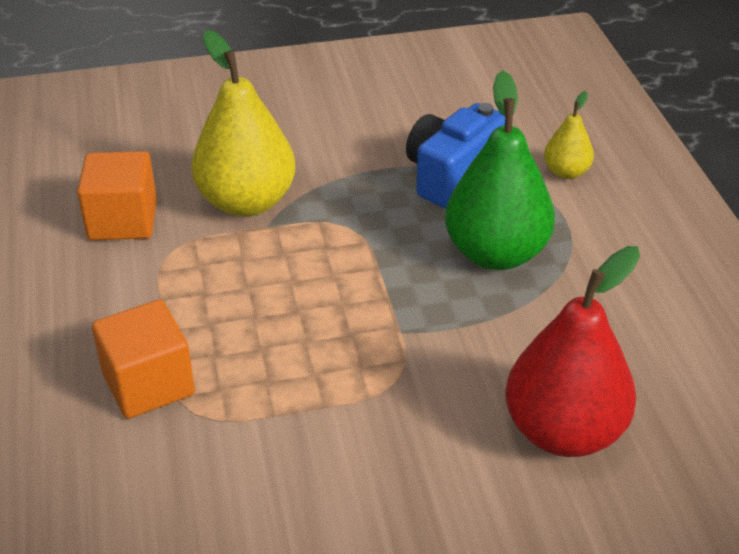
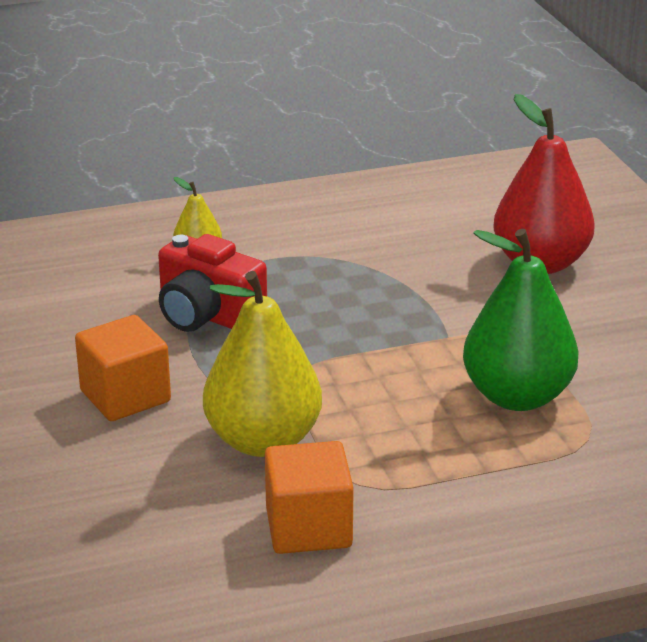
camera: 95 degrees left, 10 degrees down
orange cube [92,300,195,419] -> orange cube moved to [75,315,171,421]
blue camera [406,103,505,208] -> red camera [158,234,267,332]
green pear [445,70,555,270] -> green pear moved to [463,229,579,411]

